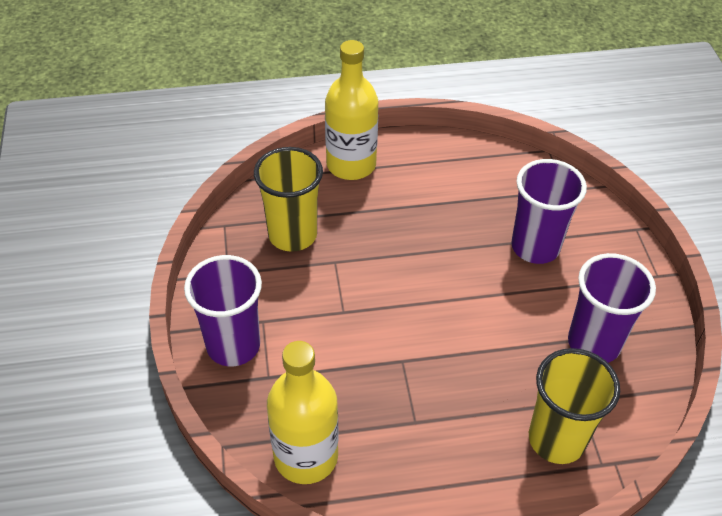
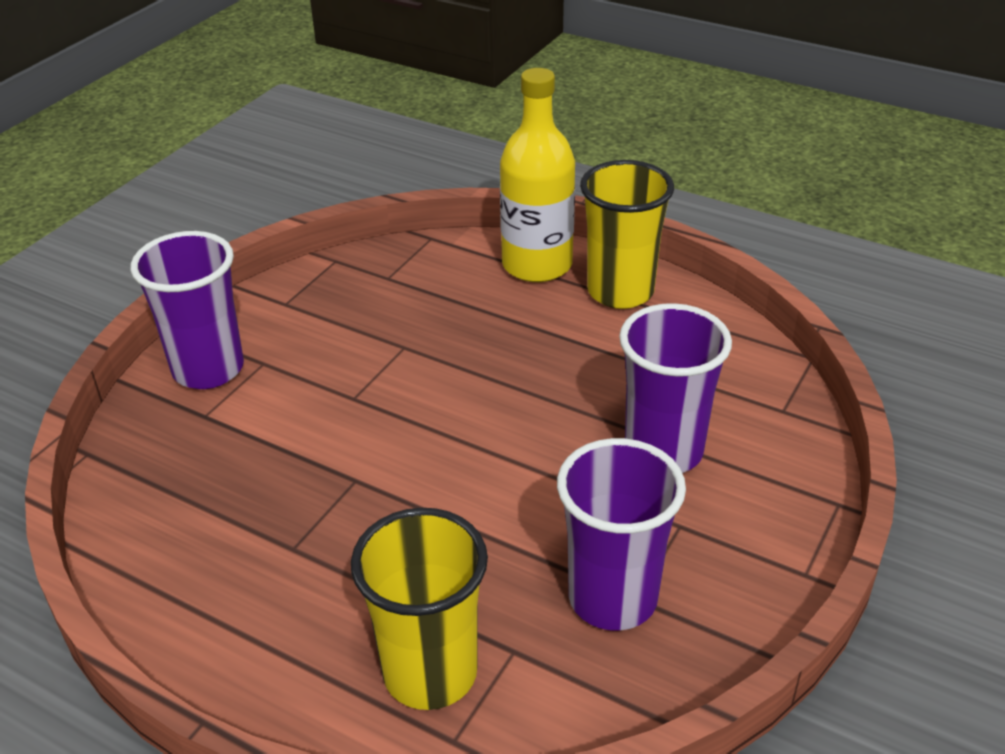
camera: 40 degrees right, 10 degrees down
yellow cup [254,147,323,252] -> yellow cup moved to [580,160,674,309]
yellow bottle [267,341,339,484] -> none

